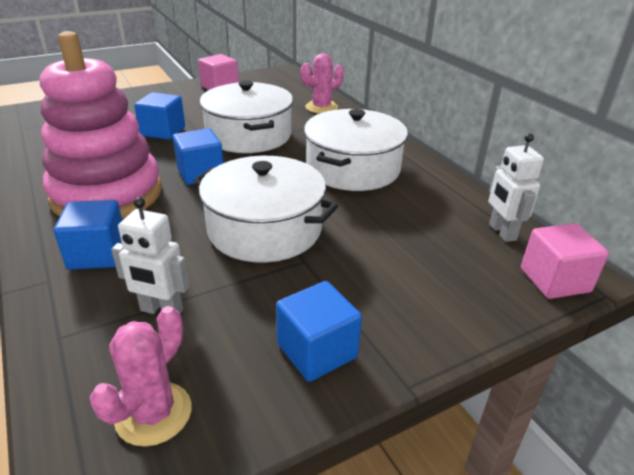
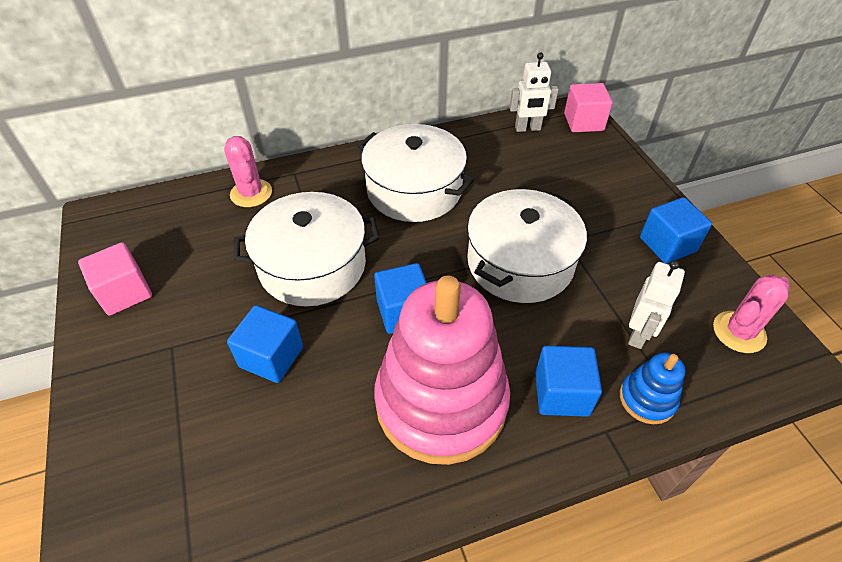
camera: 80 degrees left, 15 degrees up
pink cactus [90,306,192,447] -> pink cactus turned 75 degrees counterclockwise [713,274,790,353]
none -> blue stacking toy [620,353,685,424]

